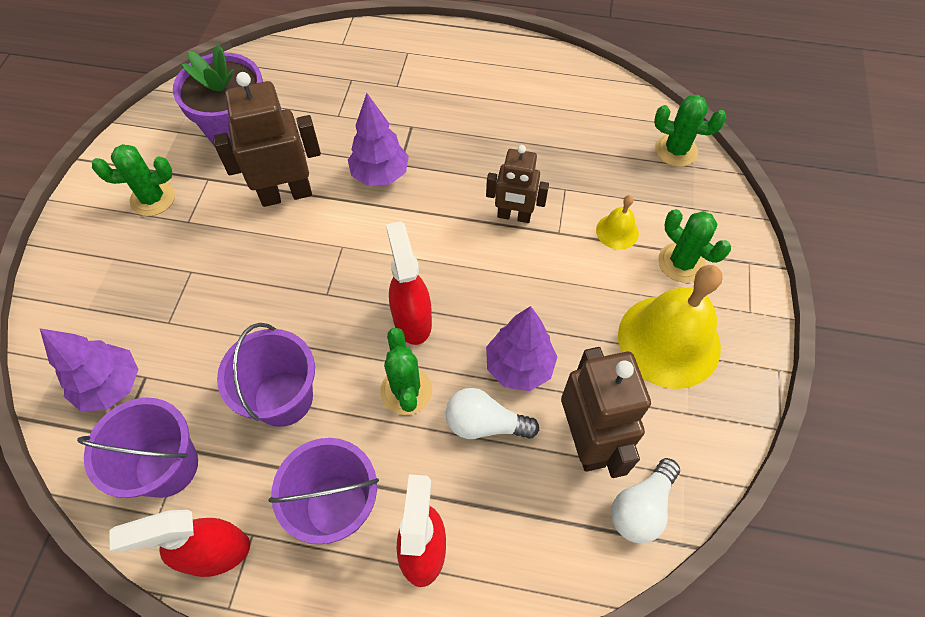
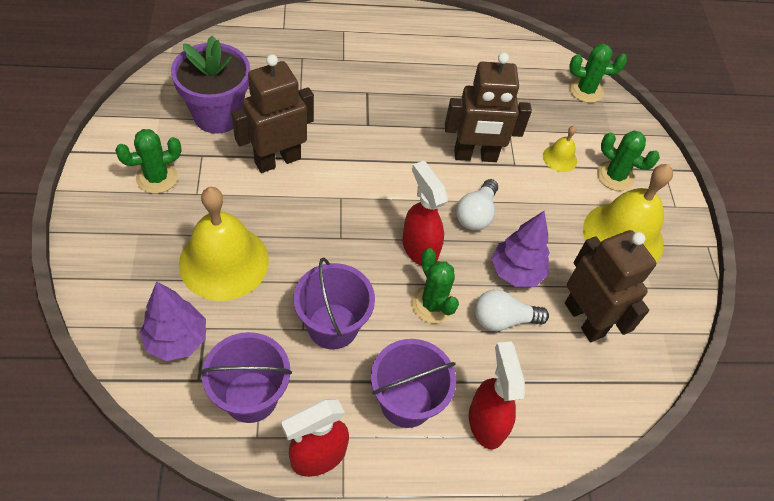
camera: 20 degrees left, 5 degrees down
purple tree [348,93,409,186] -> none
brown robot [486,145,549,223] -> brown robot [445,52,532,162], size x1.56
white light bulb [611,458,680,544] -> white light bulb moved to [456,179,498,230]
none -> yellow bell [179,187,269,301]

